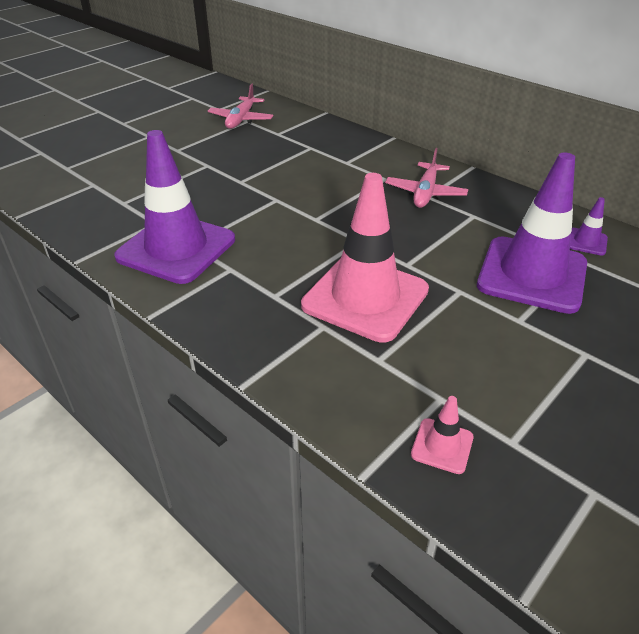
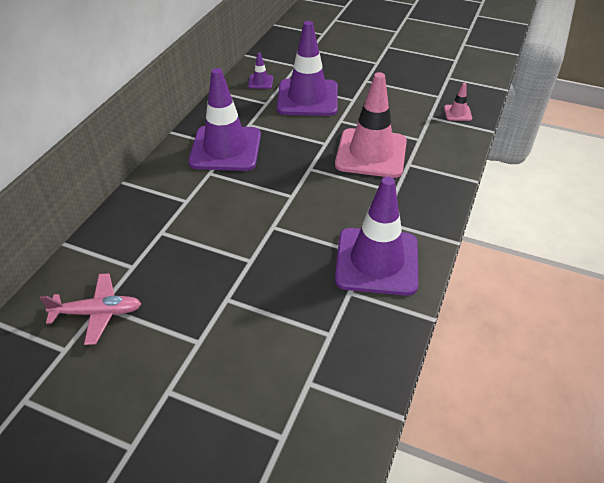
camera: 110 degrees left, 5 degrees up
pink plane [385,148,468,208] -> purple traffic cone [188,68,261,171]

